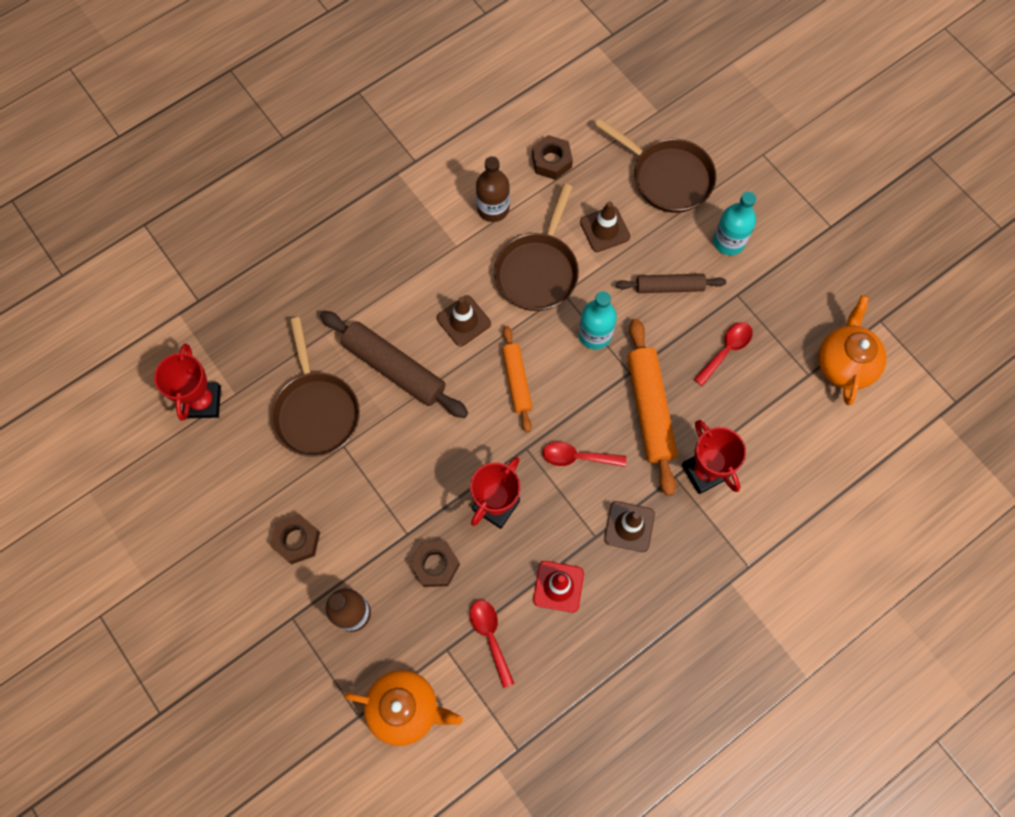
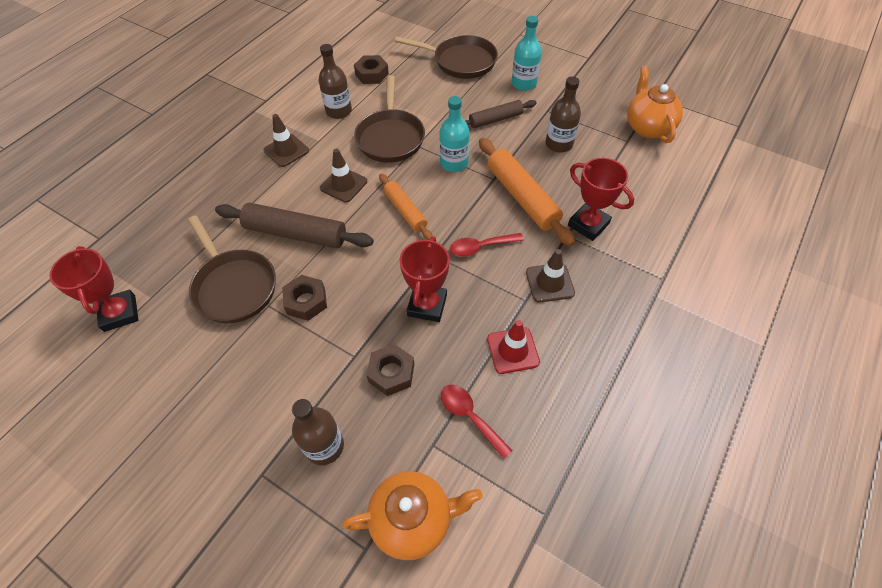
camera: 20 degrees left, 15 degrees down
brown nut [270,514,320,564] -> brown nut moved to [282,275,327,321]
brown traffic cone [580,201,630,252] -> brown traffic cone moved to [264,114,309,167]
red spoon [694,322,753,386] -> brown bottle [545,76,581,153]

